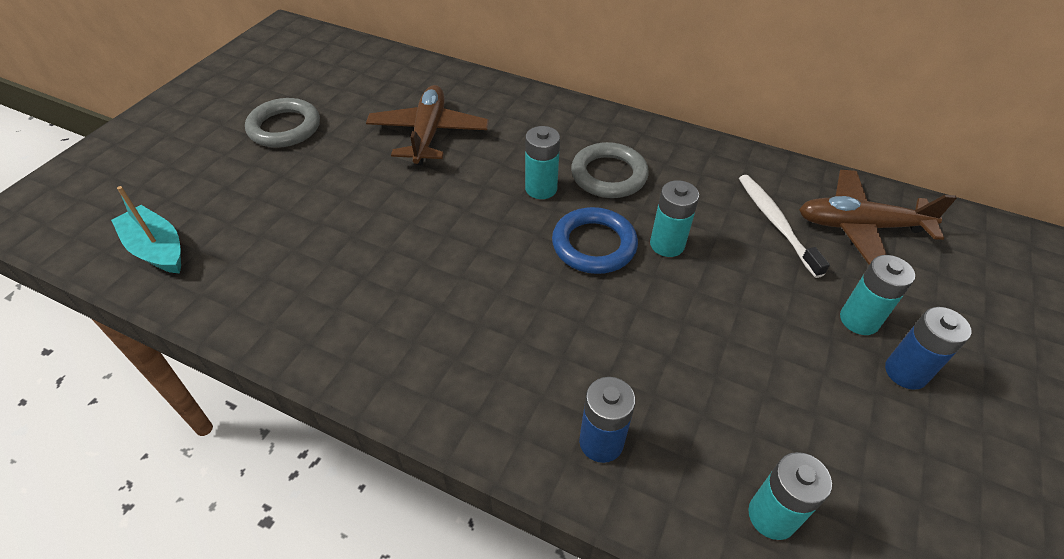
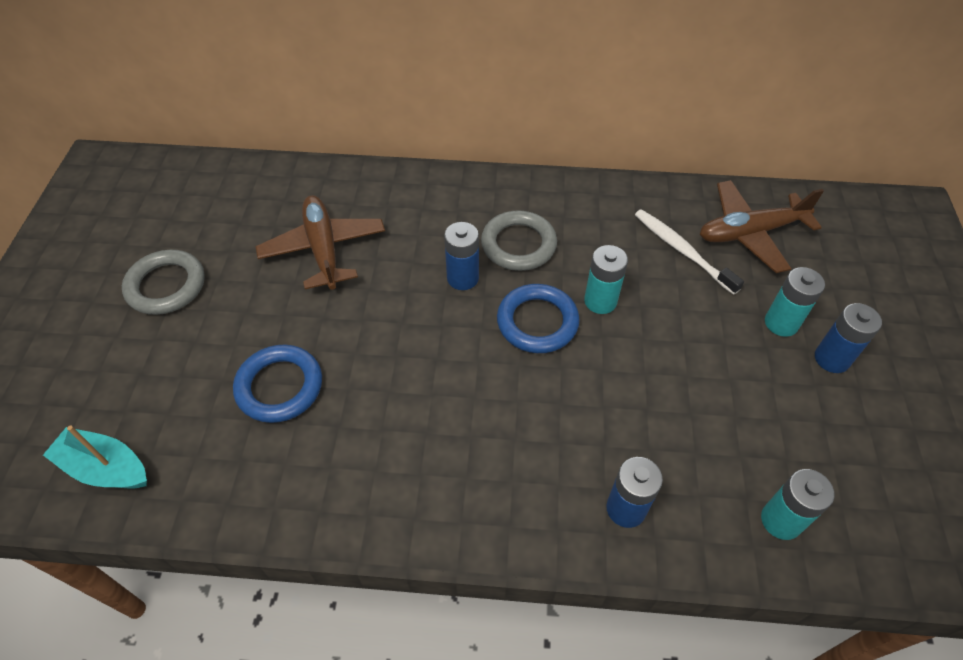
camera: 20 degrees left, 5 degrees up
turquoise battery [525,126,560,199] -> blue battery [444,222,479,290]
none -> blue ring [233,345,322,423]

